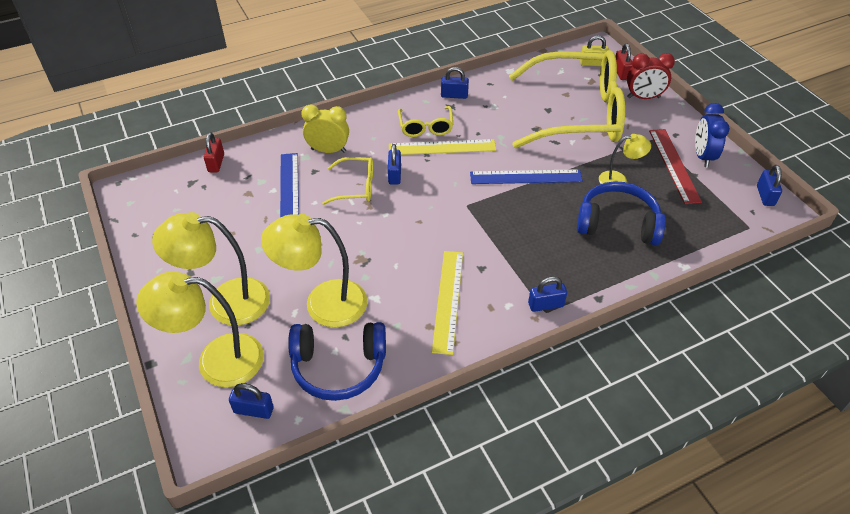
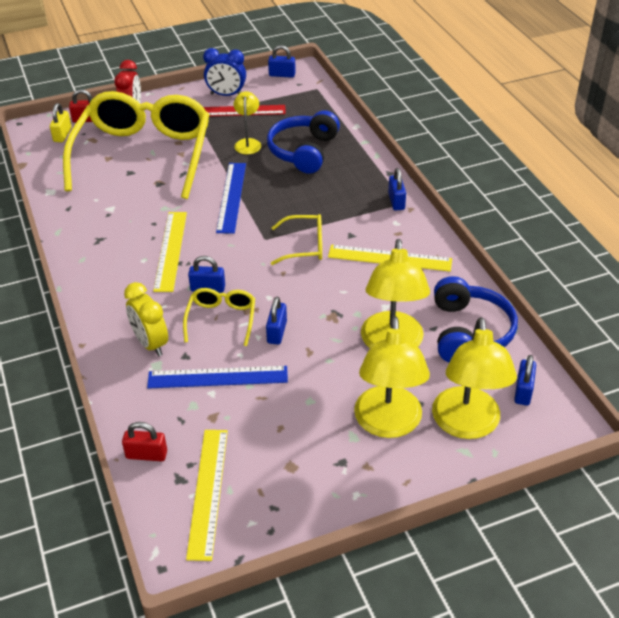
camera: 85 degrees left, 5 degrees down
yellow clock [301,104,349,153] -> yellow clock turned 45 degrees counterclockwise [124,282,168,356]
yellow glasses [398,106,453,137] -> yellow glasses moved to [271,214,322,265]
blue padlock [441,67,469,99] -> blue padlock moved to [266,297,287,345]
none -> yellow ruler [186,430,228,561]

